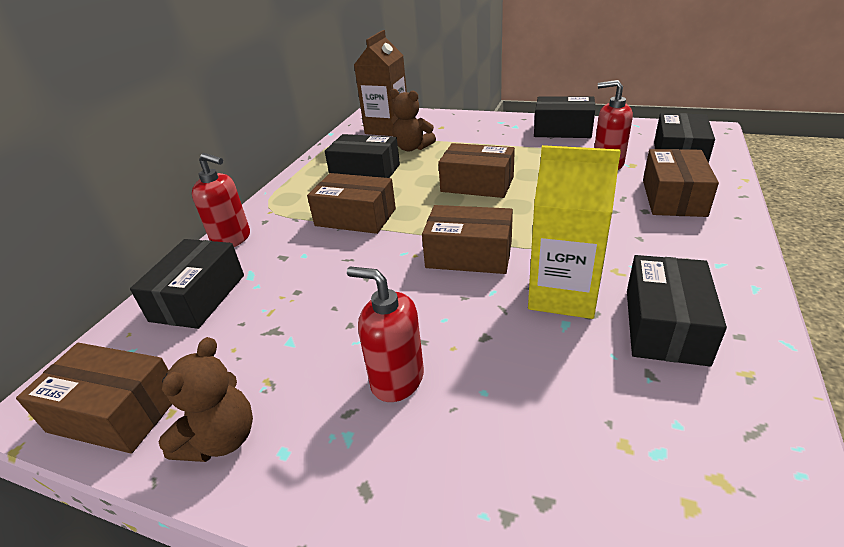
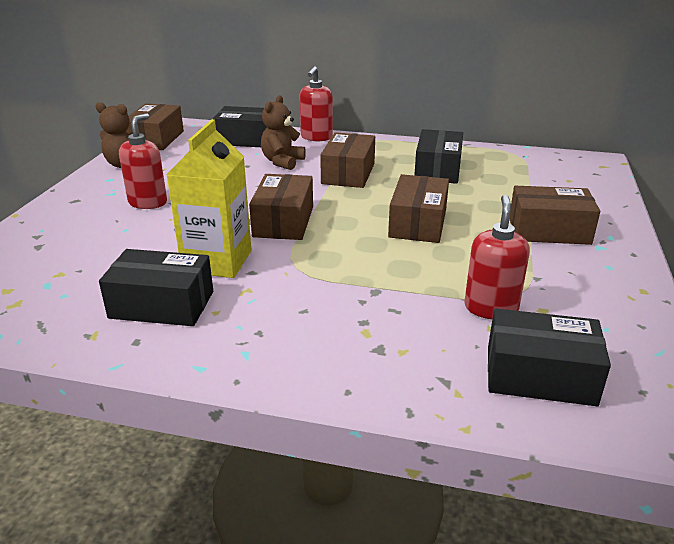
camera: 80 degrees right, 5 degrees down
brown carton [354,30,407,136] -> none
brown teddy bear [390,89,436,151] -> brown teddy bear moved to [261,95,306,170]
black box [534,97,595,138] -> none
brown box [643,149,719,217] -> brown box moved to [510,186,600,245]

